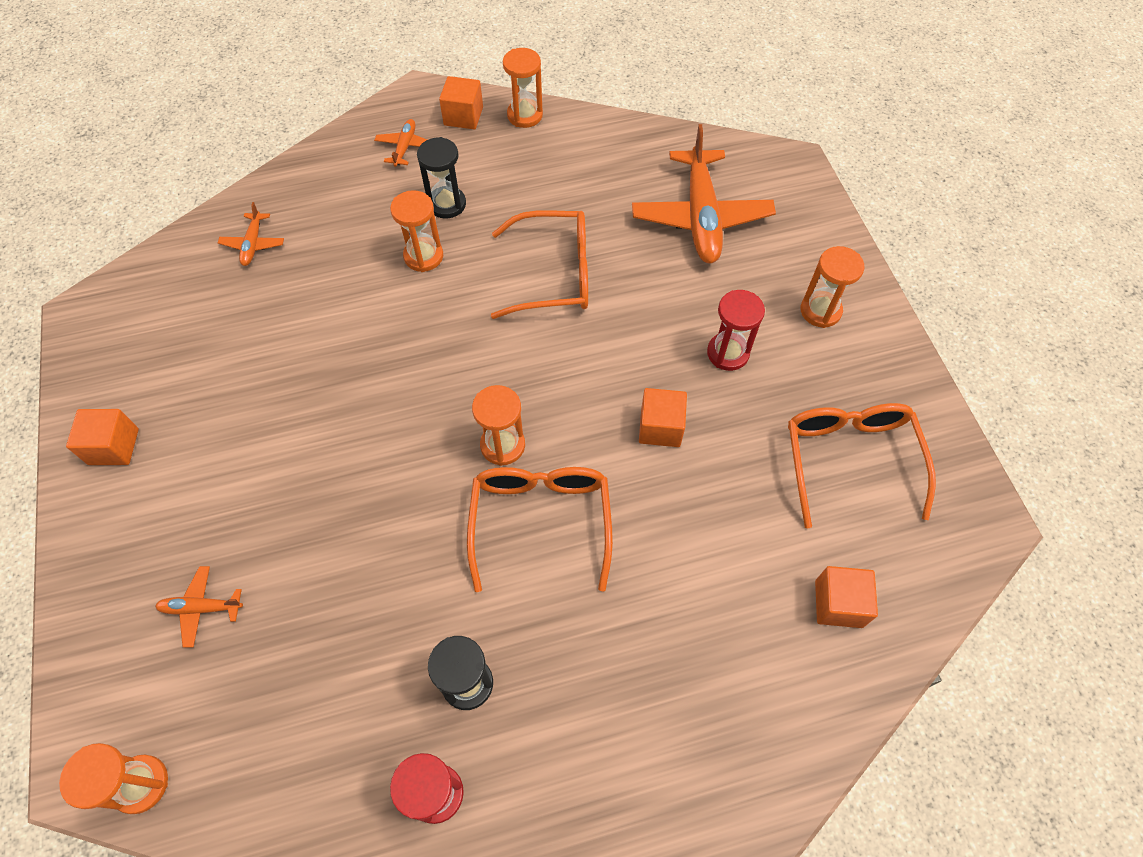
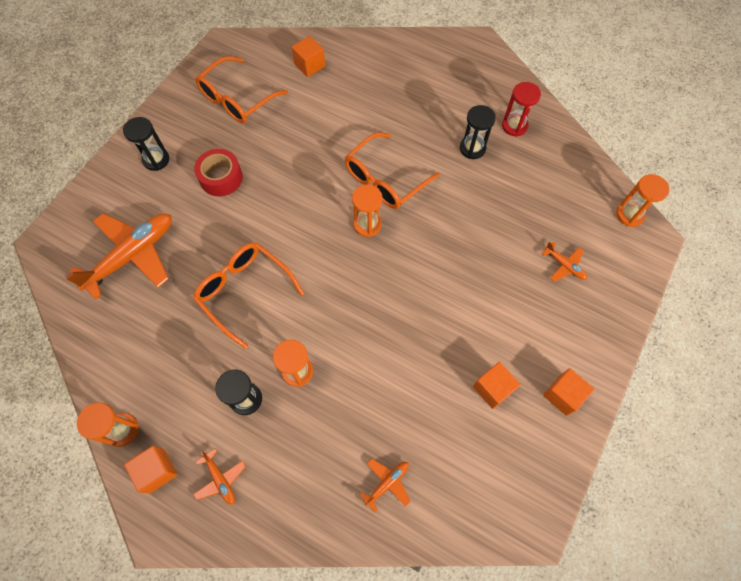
camera: 135 degrees left, 5 degrees up
orange plane [374,119,427,167] -> orange plane turned 90 degrees counterclockwise [193,449,246,505]
orange cube [639,388,687,447] -> orange cube moved to [473,362,521,409]
red hourglass [707,290,765,371] -> red tape [194,149,243,196]
orange hourglass [801,246,865,328] -> black hourglass [123,117,169,171]

